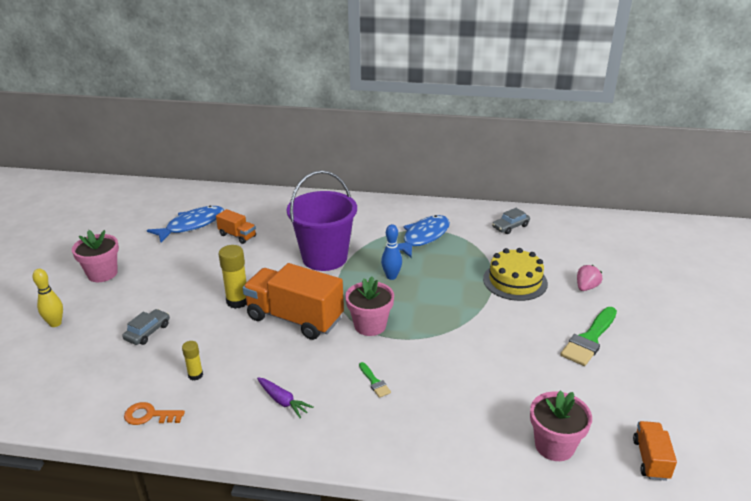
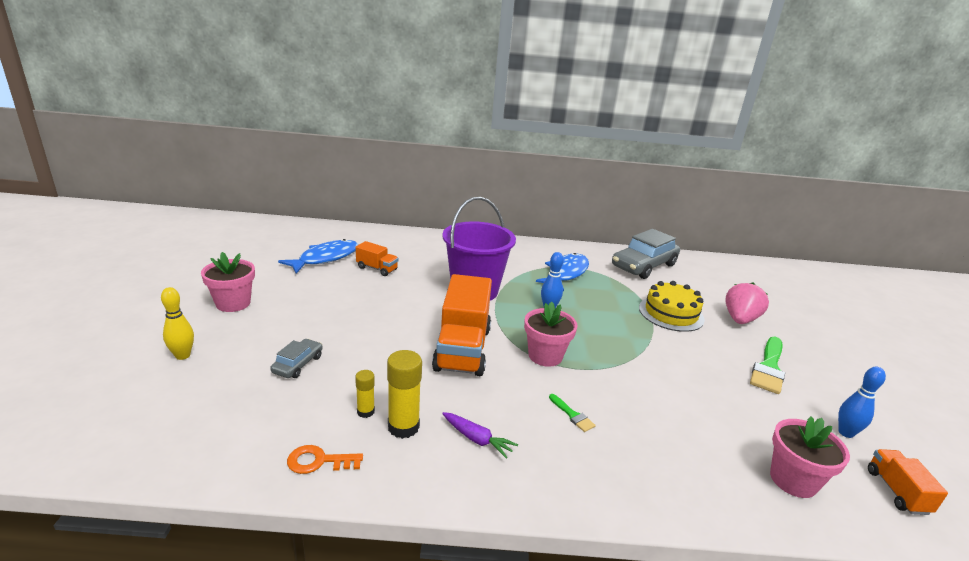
camera: 10 degrees left, 5 degrees down
yellow glue stick [218,245,247,309] -> yellow glue stick moved to [387,350,422,439]
orange truck [243,263,344,340] -> orange truck turned 105 degrees counterclockwise [432,274,492,376]
grey car [492,208,530,234] -> grey car [612,229,680,279], size x2.06
pink strawberry [577,265,602,291] -> pink strawberry [725,282,769,324], size x1.60
none -> blue bowling pin [838,367,886,438]

